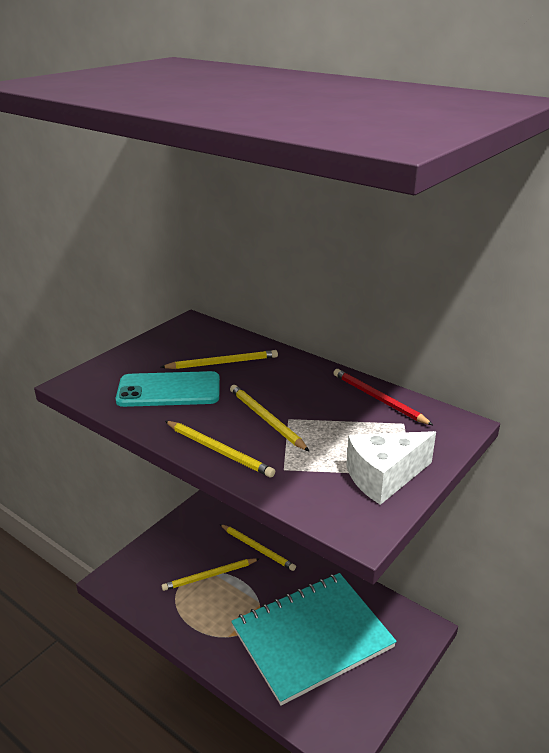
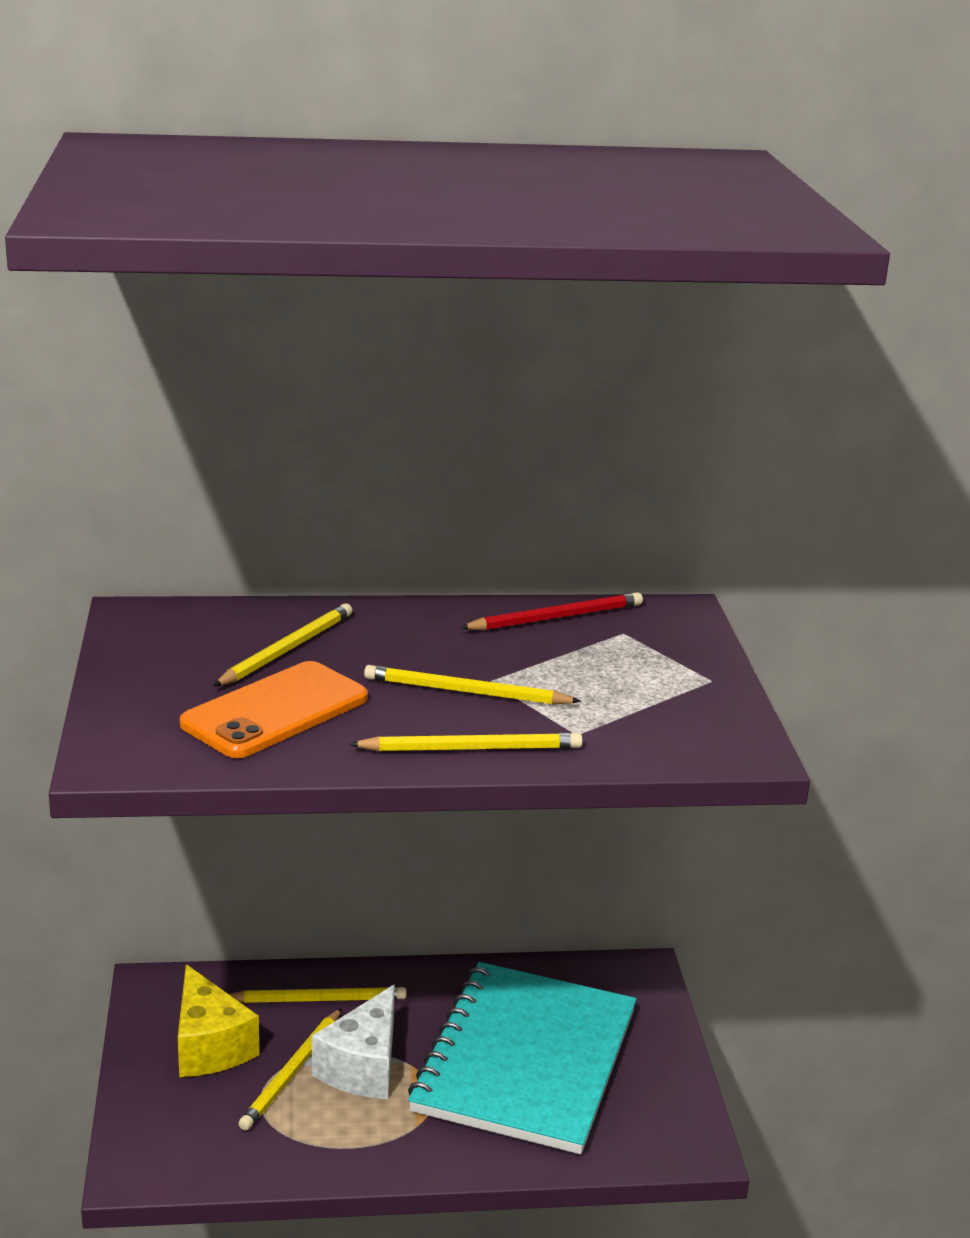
camera: 45 degrees left, 5 degrees down
turquoise phone [116,371,220,407] -> orange phone [180,661,368,758]
red pencil [334,369,433,425] -> red pencil turned 150 degrees clockwise [460,592,643,630]
white cheese [346,431,436,505] -> white cheese moved to [312,985,395,1099]
none -> yellow cheese [178,964,259,1077]

